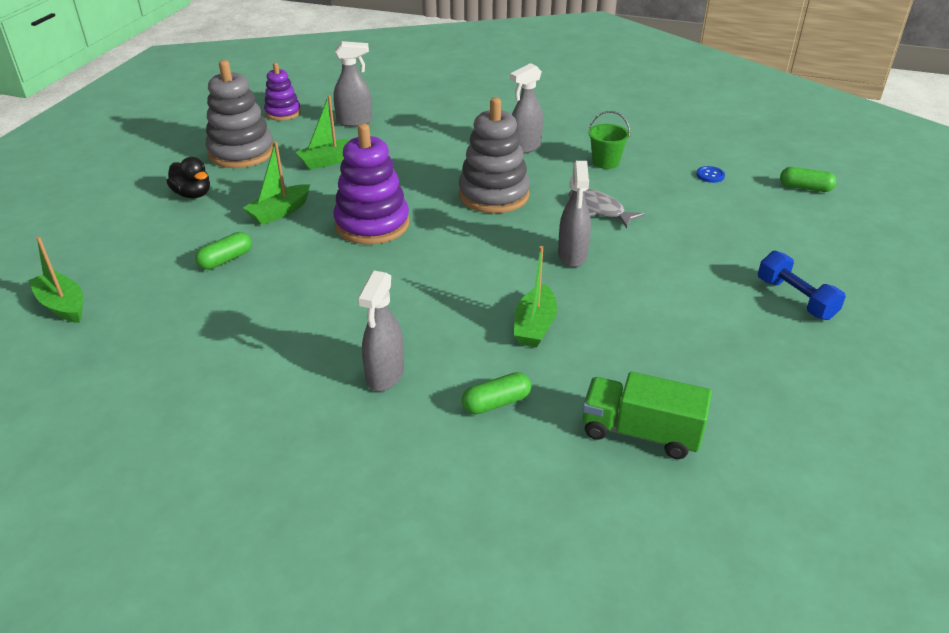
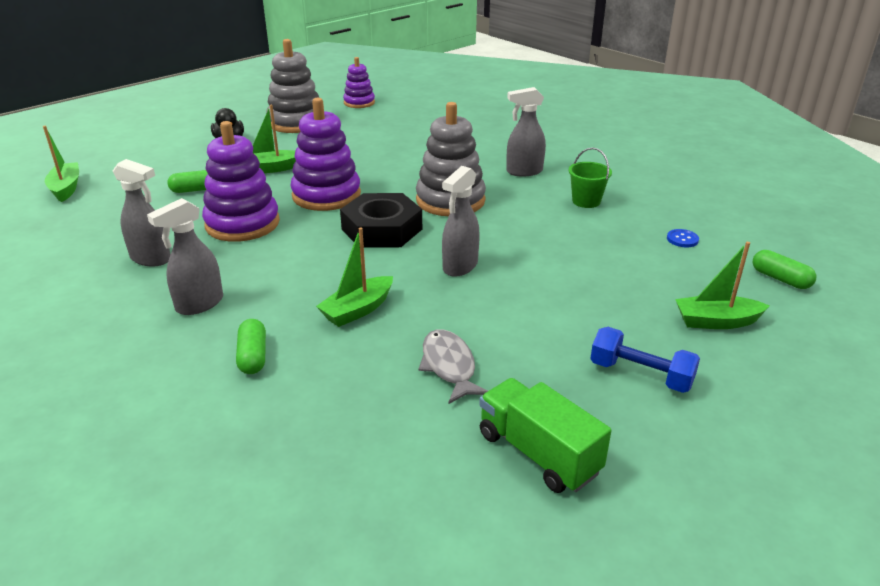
camera: 30 degrees right, 5 degrees down
green boat [296,95,351,170] -> green boat moved to [675,242,769,329]
grey spray bottle [333,41,372,127] -> grey spray bottle moved to [113,159,171,266]
green capsule [462,372,531,415] -> green capsule turned 75 degrees clockwise [236,319,266,374]
grey fish [568,189,645,228] -> grey fish moved to [418,329,488,404]
green truck [583,372,712,459] -> green truck moved to [479,378,612,493]
blue dumbbell [758,251,846,320] -> blue dumbbell turned 60 degrees counterclockwise [590,327,700,393]
none -> purple stacking toy [202,121,280,242]
none -> black nut [340,193,422,248]

